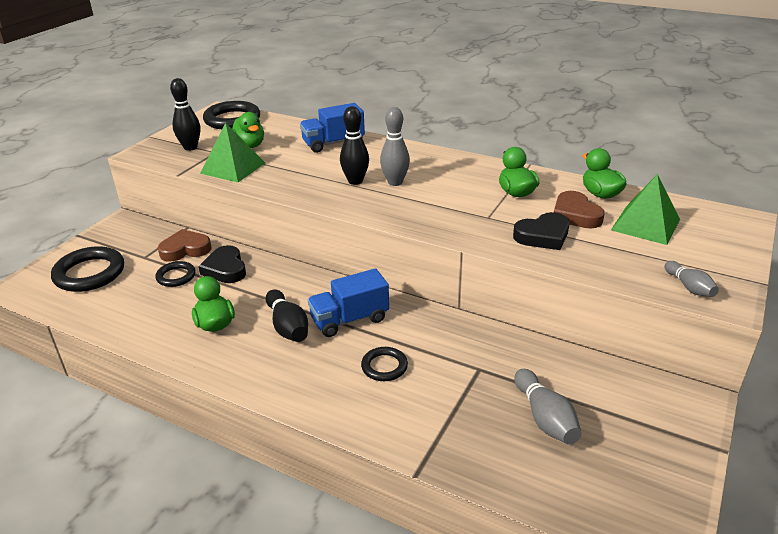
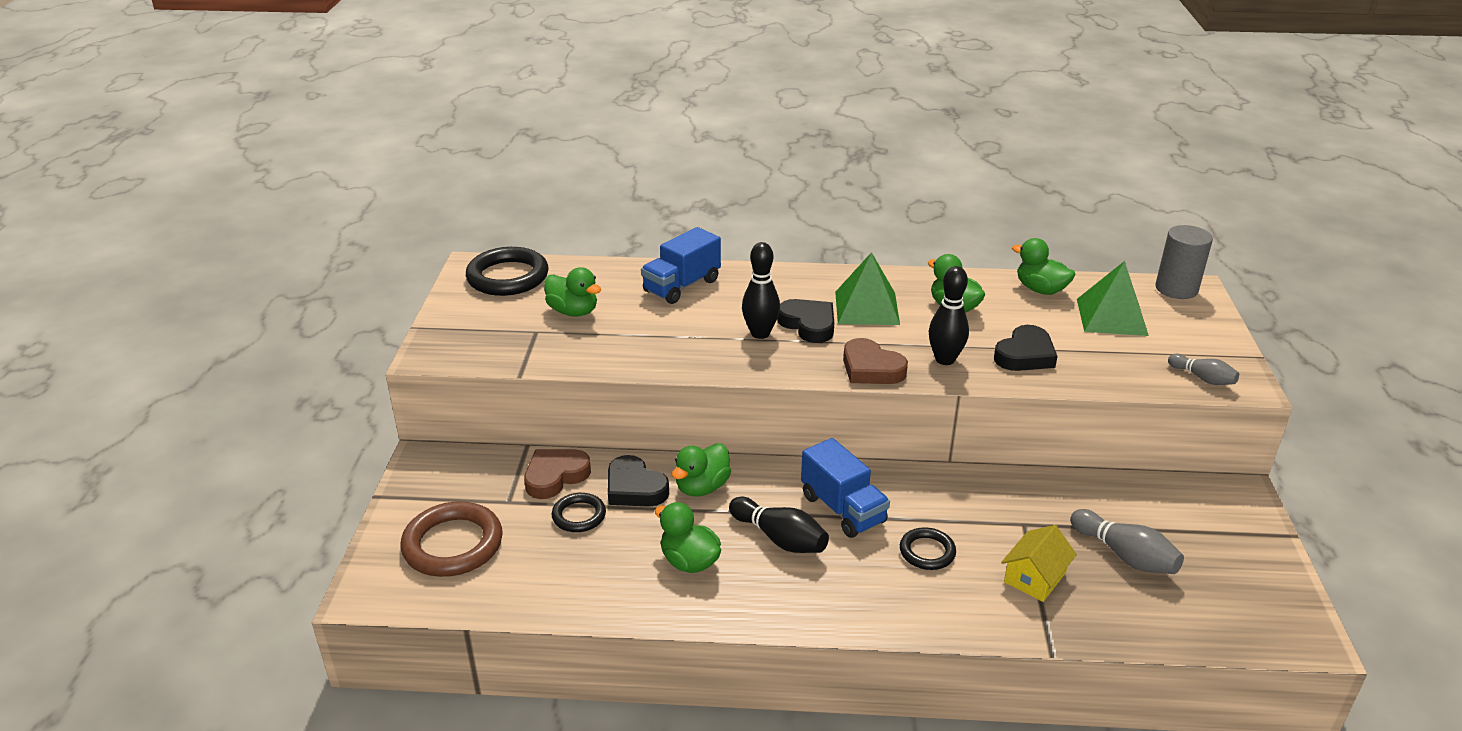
camera: 25 degrees left, 0 degrees up
black ring [51,246,124,292] -> brown ring [401,501,503,577]
black bowling pin [170,78,200,151] -> black bowling pin moved to [929,266,969,365]
green pyramid [200,123,265,183] -> green pyramid moved to [835,252,900,325]
blue truck [308,268,389,337] -> blue truck turned 75 degrees counterclockwise [801,438,890,538]
grey bowling pin [380,107,410,186] -> black heart [777,299,834,343]
brown heart [554,191,605,228] -> brown heart moved to [843,338,908,384]
none -> green duck [672,443,731,497]
none -> yellow house [1001,525,1077,602]
none -> grey cylinder [1155,225,1213,299]

